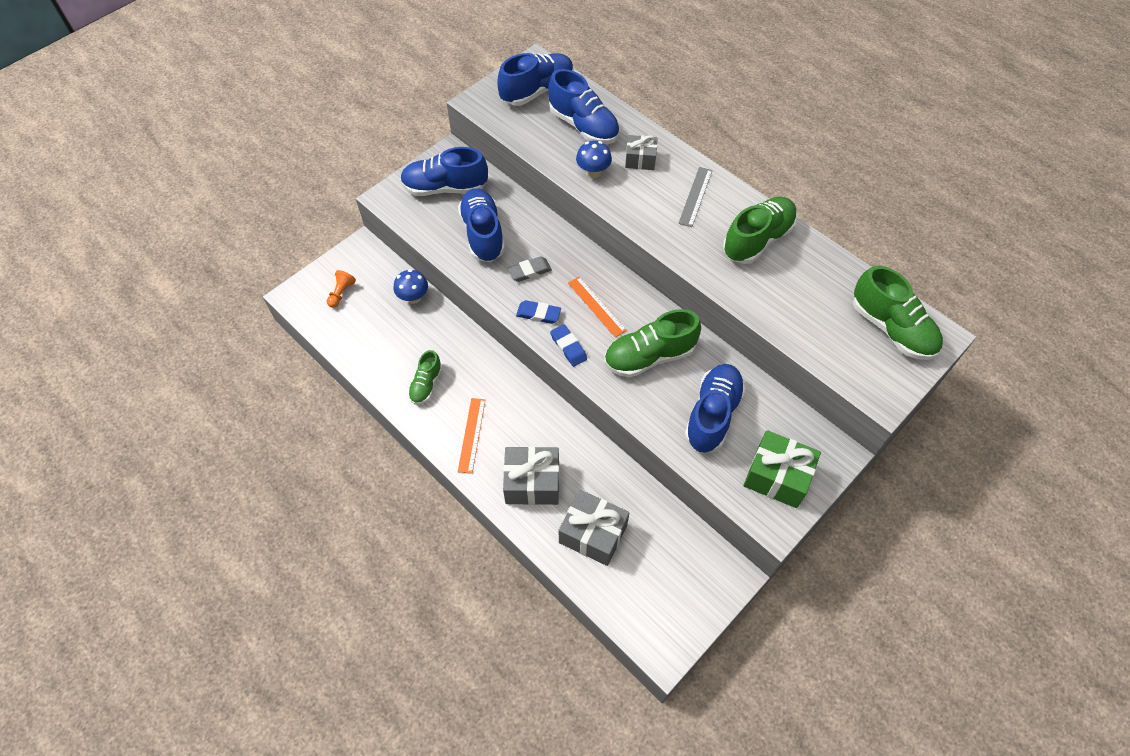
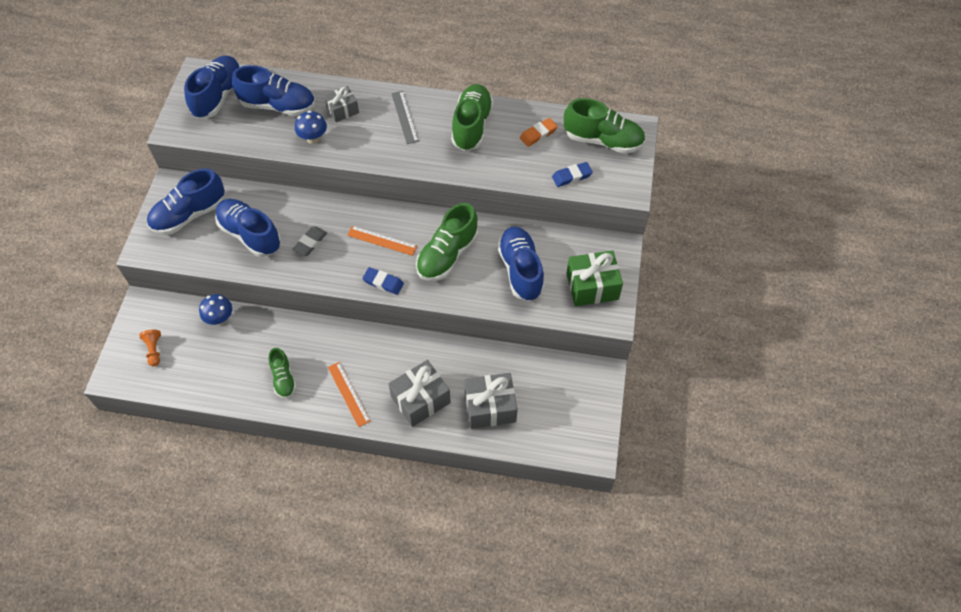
camera: 35 degrees left, 0 degrees up
blue eraser [516,300,561,324] -> blue eraser moved to [552,162,593,187]
none -> orange eraser [520,118,558,147]

